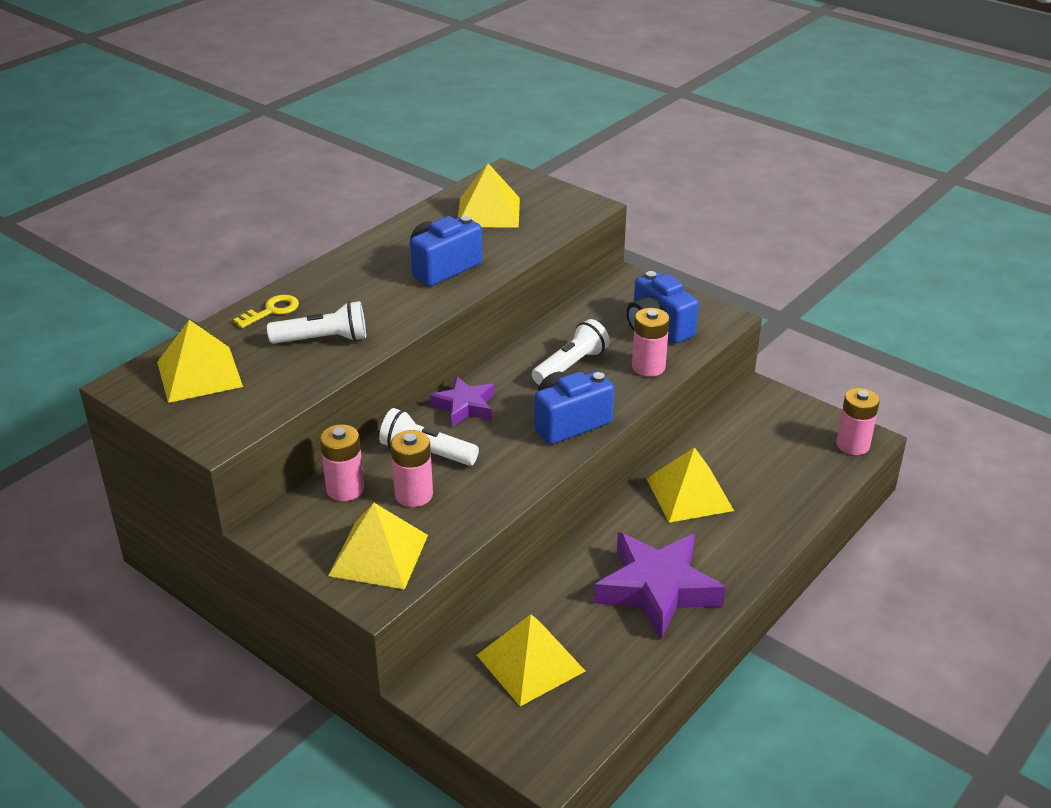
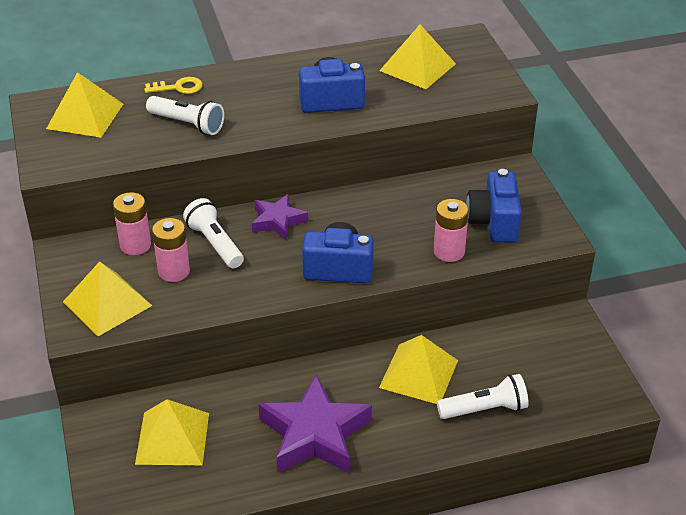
camera: 35 degrees right, 5 degrees up
white flashlight [532,319,610,385] -> white flashlight moved to [437,374,529,419]
pink battery [836,388,880,455] -> none

